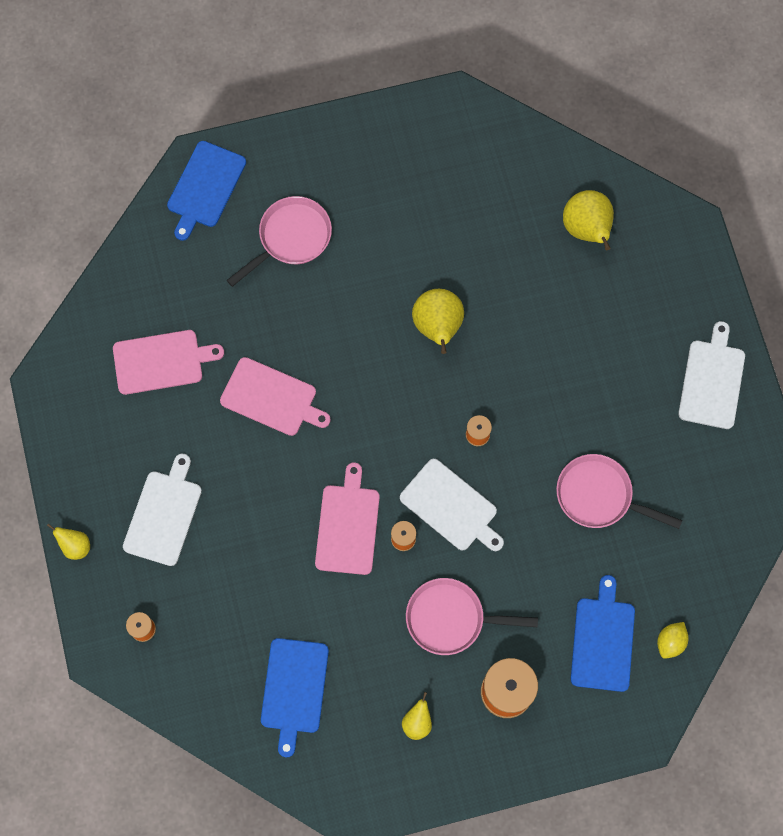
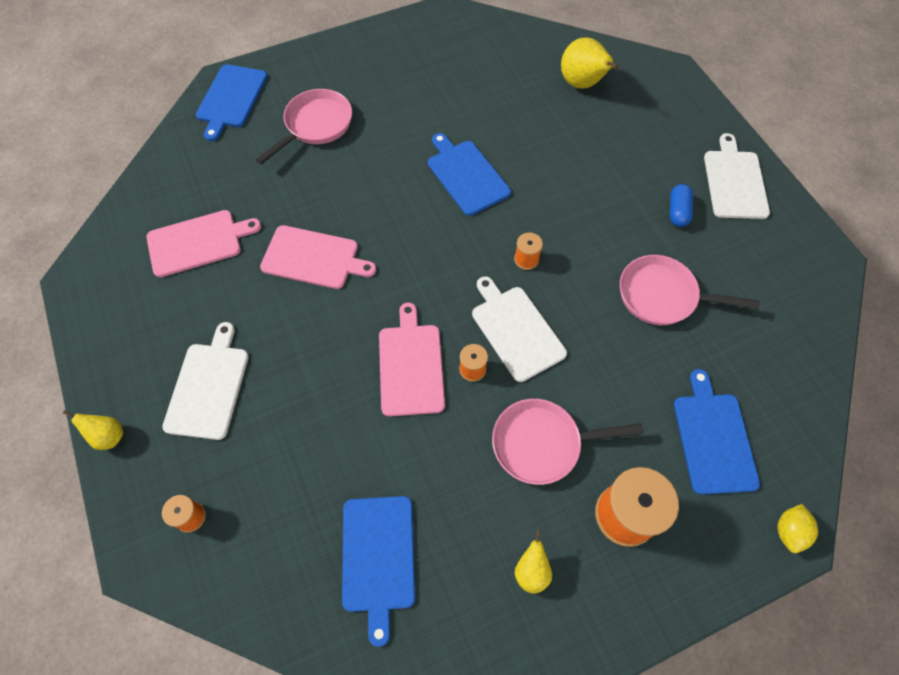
camera: 10 degrees left, 10 degrees down
white cutting board [400,459,504,551] -> white cutting board turned 150 degrees counterclockwise [472,276,567,382]
yellow pear [412,289,464,354] -> blue cutting board [428,133,511,216]
yellow lemon [657,622,689,659] -> yellow lemon moved to [777,504,818,553]
none -> blue capsule [670,184,693,227]

